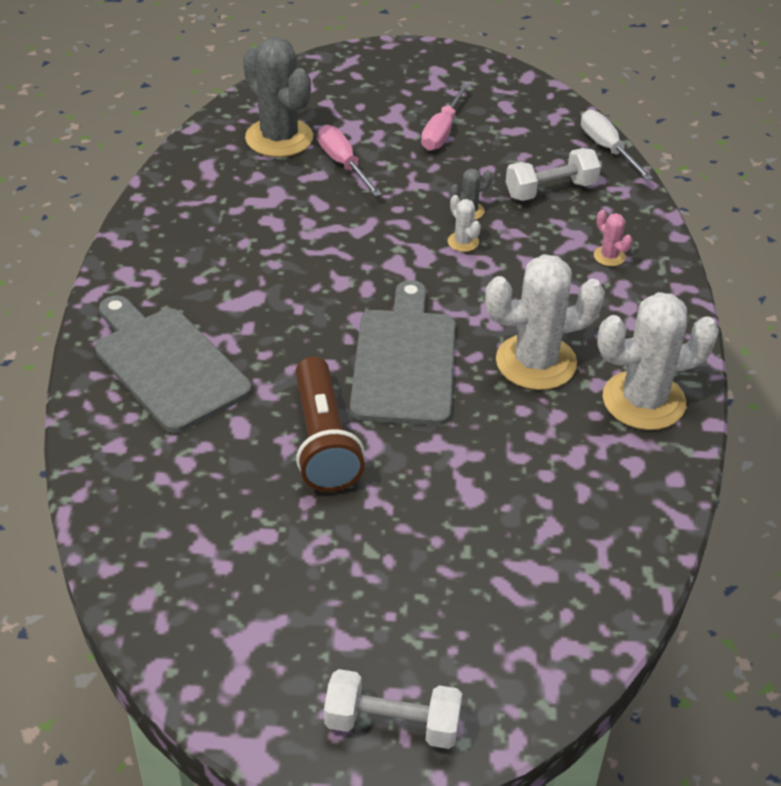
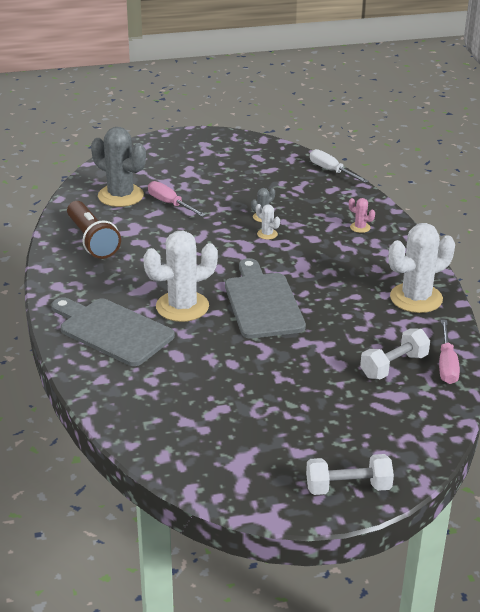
camera: 15 degrees left, 10 degrees down
brown flashlight [295,356,365,492] -> brown flashlight moved to [67,201,121,259]
pink screwdriver [421,83,469,151] -> pink screwdriver moved to [439,320,460,384]
white cactus [485,254,605,390] -> white cactus moved to [143,231,218,322]
white dumbbell [506,148,601,201] -> white dumbbell moved to [360,329,430,380]

